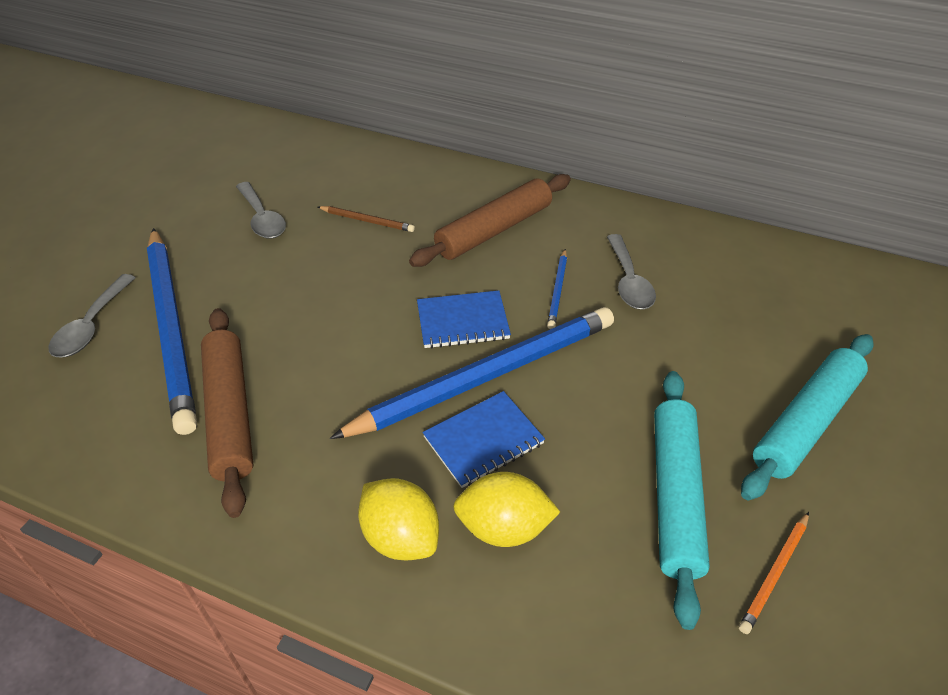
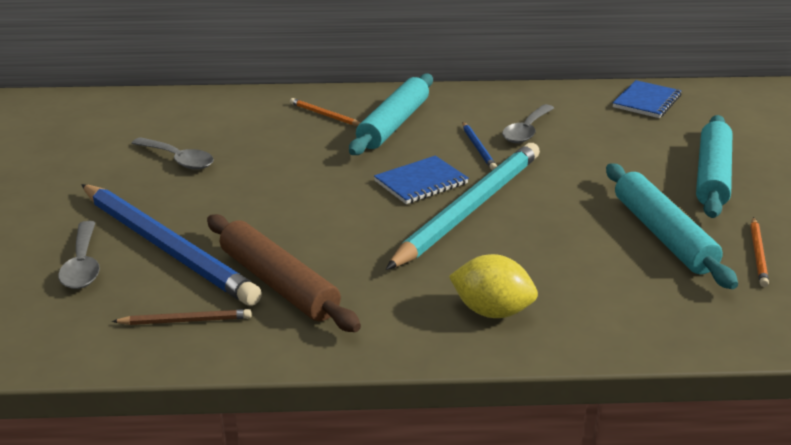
camera: 25 degrees left, 15 degrees down
brown pencil [318,206,415,232] -> brown pencil moved to [112,309,251,325]
blue pencil [330,307,614,439] -> turquoise pencil [386,143,540,270]
brown rolling pin [409,174,571,267] -> turquoise rolling pin [349,74,433,155]
blue notebook [423,391,545,488] -> blue notebook moved to [613,80,682,118]
yellow lemon [453,472,560,547] -> none
grey spoon [607,234,656,309] -> grey spoon turned 60 degrees clockwise [502,104,554,143]
none -> orange pencil [290,98,360,126]

